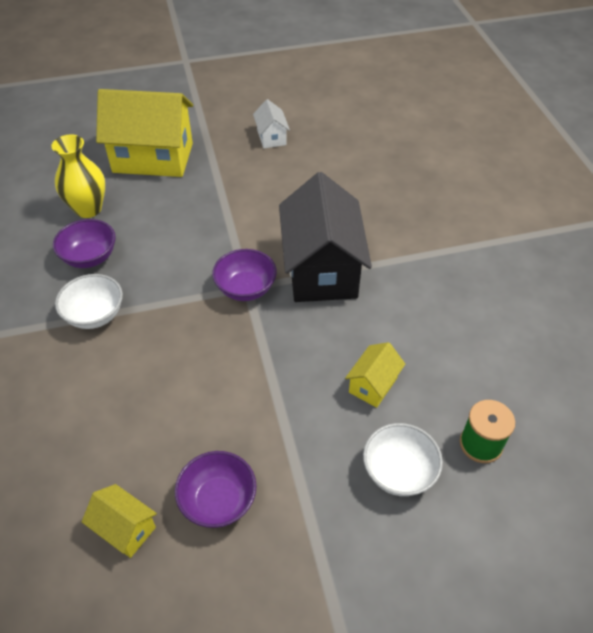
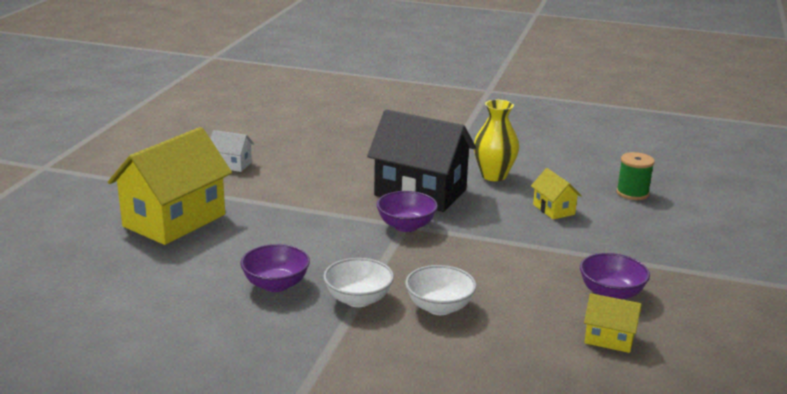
camera: 60 degrees left, 25 degrees down
yellow vase [51,134,105,218] -> yellow vase moved to [474,100,519,181]
yellow house [82,484,157,558] -> yellow house turned 45 degrees clockwise [584,293,642,353]
white bowl [363,423,443,496] -> white bowl moved to [405,265,477,315]

